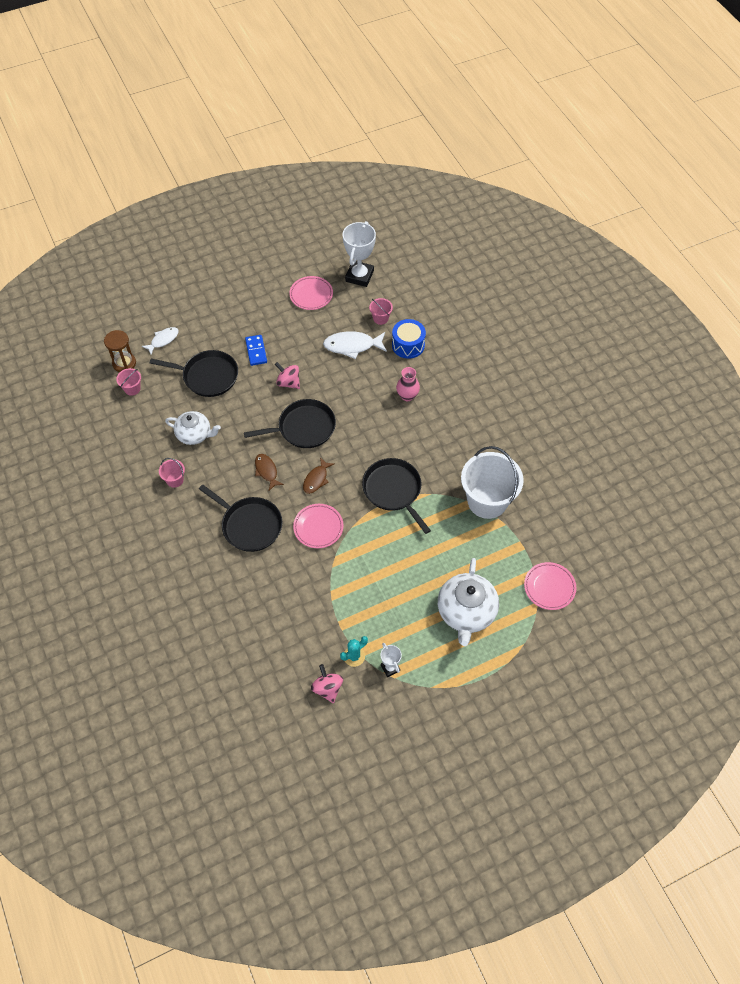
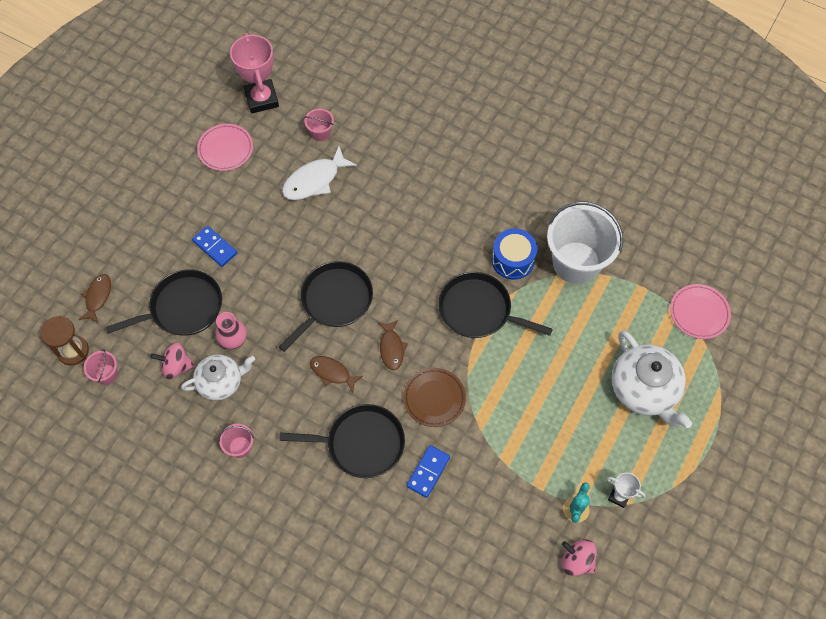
camera: 35 degrees left, 5 degrees up
white fish [142,327,179,355] -> brown fish [79,274,111,323]
pink spinning top [275,362,300,389] -> pink spinning top moved to [151,342,195,380]
pink plate [293,504,344,548] -> brown plate [403,368,466,427]
white trophy [343,221,376,287] -> pink trophy [230,33,279,114]
blue drum [392,319,426,359] -> blue drum moved to [492,228,537,280]
pink vase [396,367,420,401] -> pink vase moved to [216,312,247,349]
none -> blue domino [406,445,450,498]

